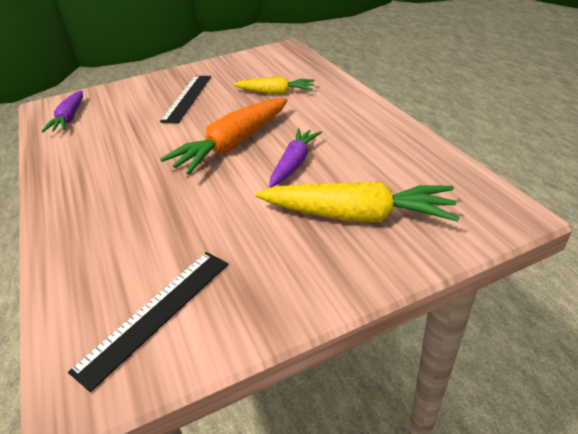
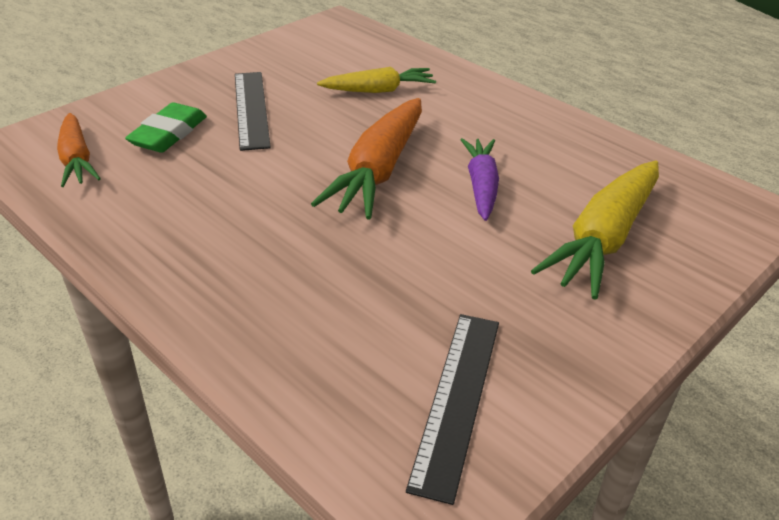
camera: 25 degrees left, 0 degrees up
purple carrot [41,91,83,132] -> orange carrot [57,113,101,187]
yellow carrot [255,181,460,222] -> yellow carrot turned 135 degrees clockwise [531,160,659,300]
none -> green eraser [125,102,207,153]

